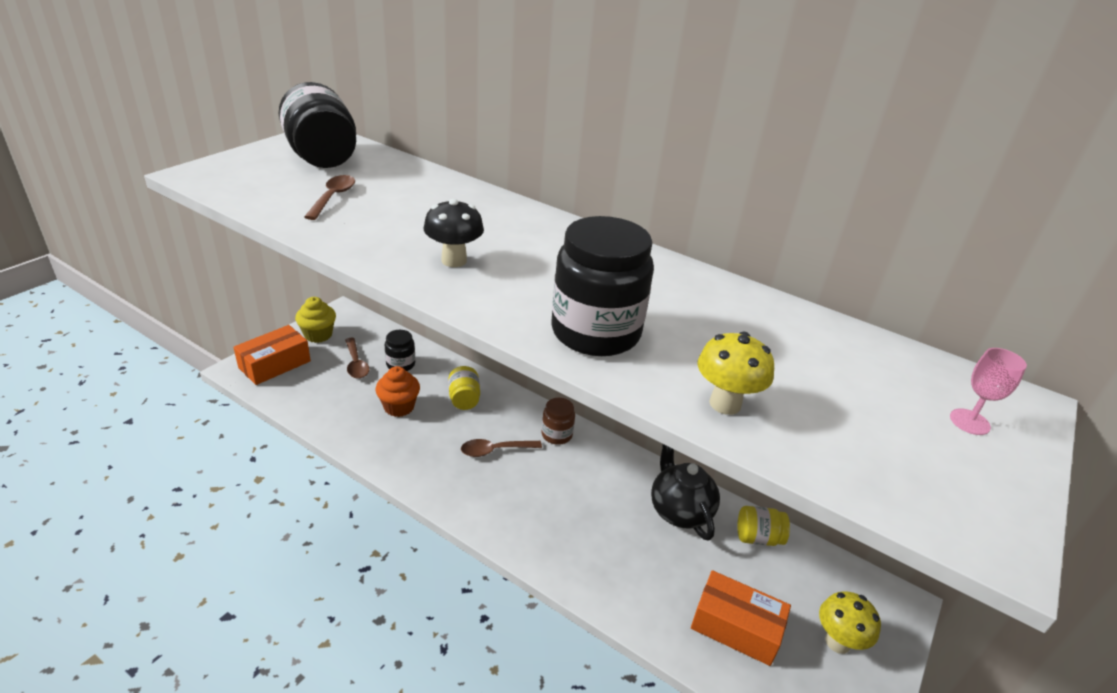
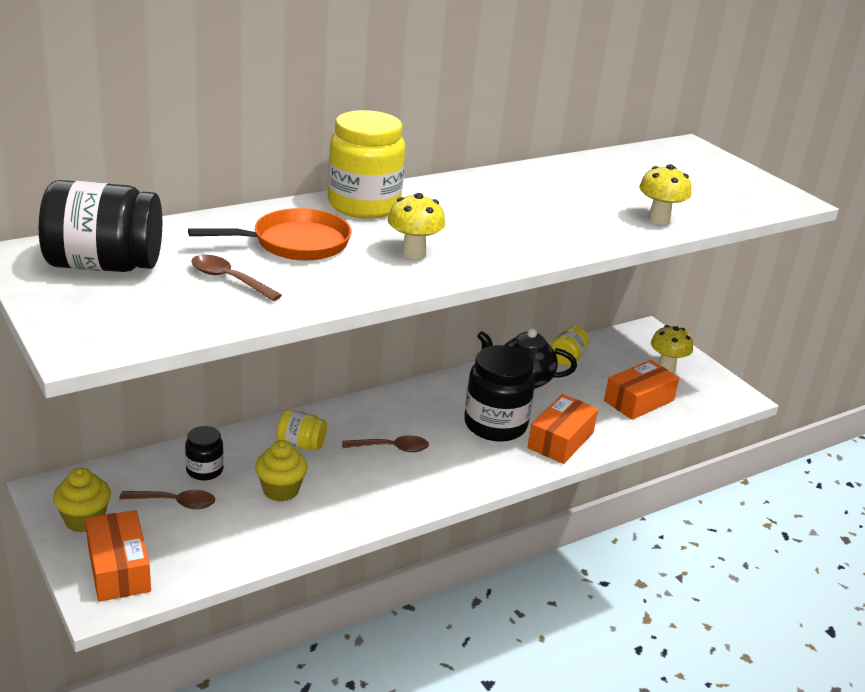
camera: 65 degrees left, 5 degrees down
orange cupcake [376,366,420,417] -> yellow cupcake [255,440,308,502]
black mushroom [424,199,484,267] -> yellow mushroom [388,193,445,259]
brown spoon [461,439,542,457] -> brown spoon turned 105 degrees counterclockwise [342,435,429,452]
brown jar [542,398,575,445] -> none
black jar [551,216,654,356] -> black jar moved to [464,345,535,442]
pink goblet [950,348,1027,435] -> none
none -> orange pan [188,208,352,261]
none -> yellow jar [328,110,405,219]
none -> orange box [527,394,598,464]

